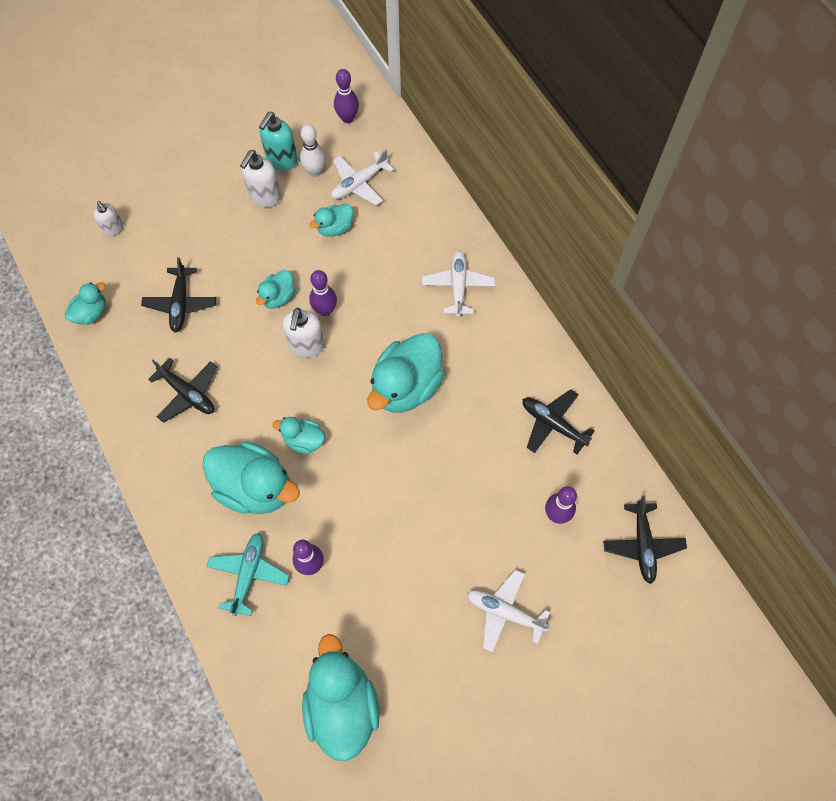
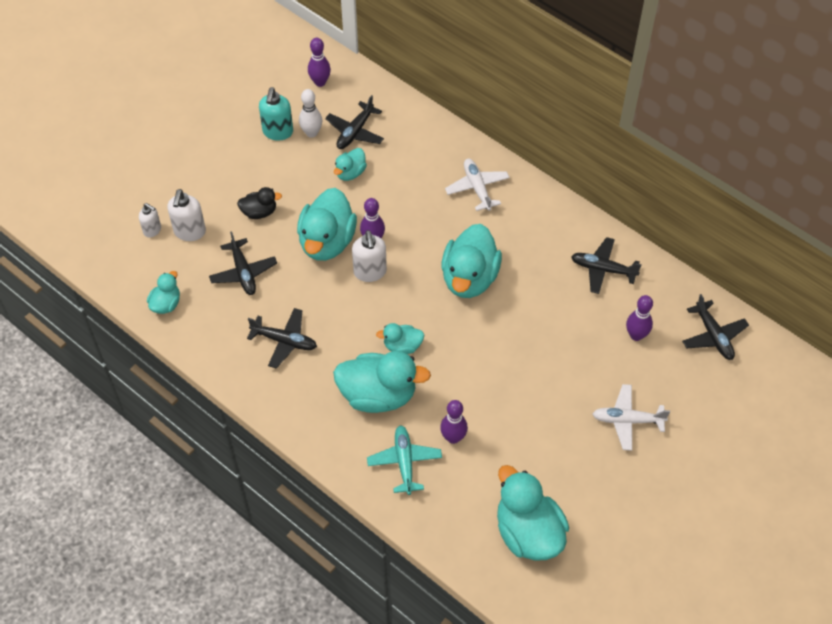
camera: 20 degrees left, 10 degrees down
white soap dispenser [240,150,281,207] -> white soap dispenser moved to [167,189,206,241]
turquoise duck [256,270,295,309] -> turquoise duck [297,188,357,261], size x1.95
white plane [331,149,394,206] -> black plane [325,95,384,149]
none -> black duck [237,187,282,219]

